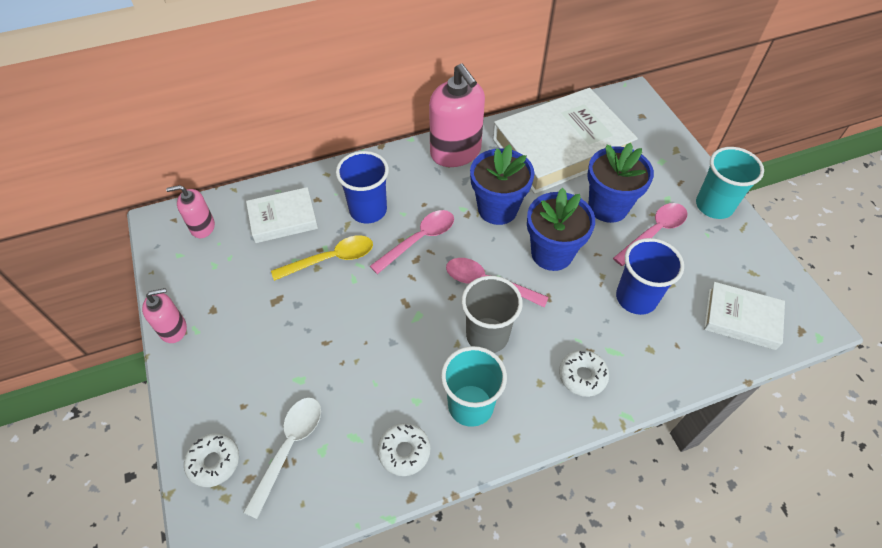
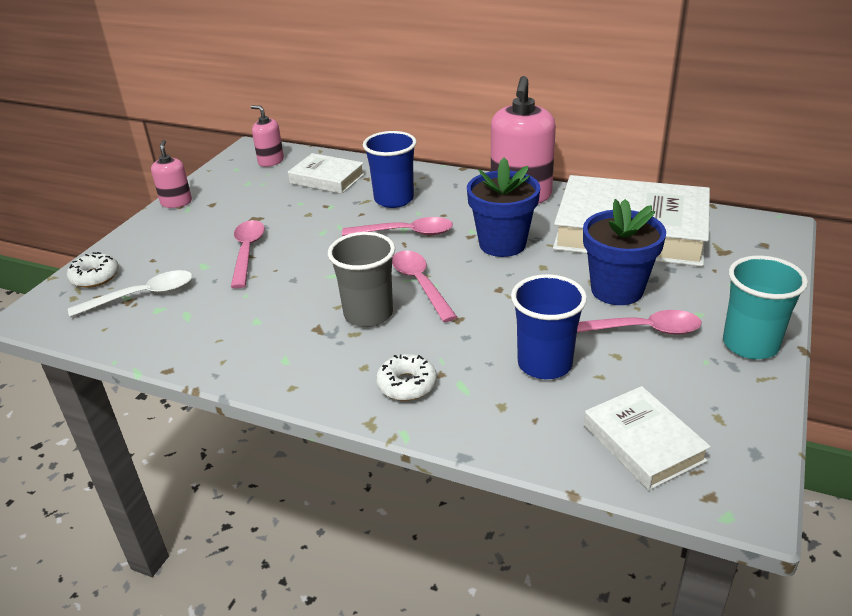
camera: 45 degrees right, 20 degrees down
pink soap dispenser [142,288,187,343] -> pink soap dispenser turned 120 degrees counterclockwise [151,140,192,208]
yellow spoon [271,235,373,281] -> none
white donut [377,423,430,476] -> none
turquoise cup [441,346,507,427] -> none
blue flower pot [527,188,595,271] -> none
none -> pink spoon [231,220,265,288]

